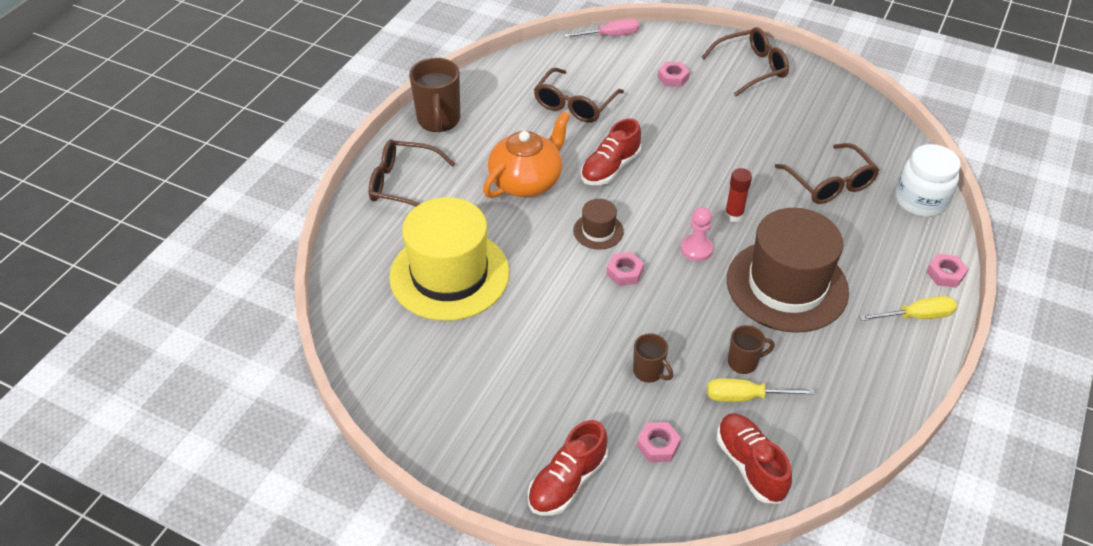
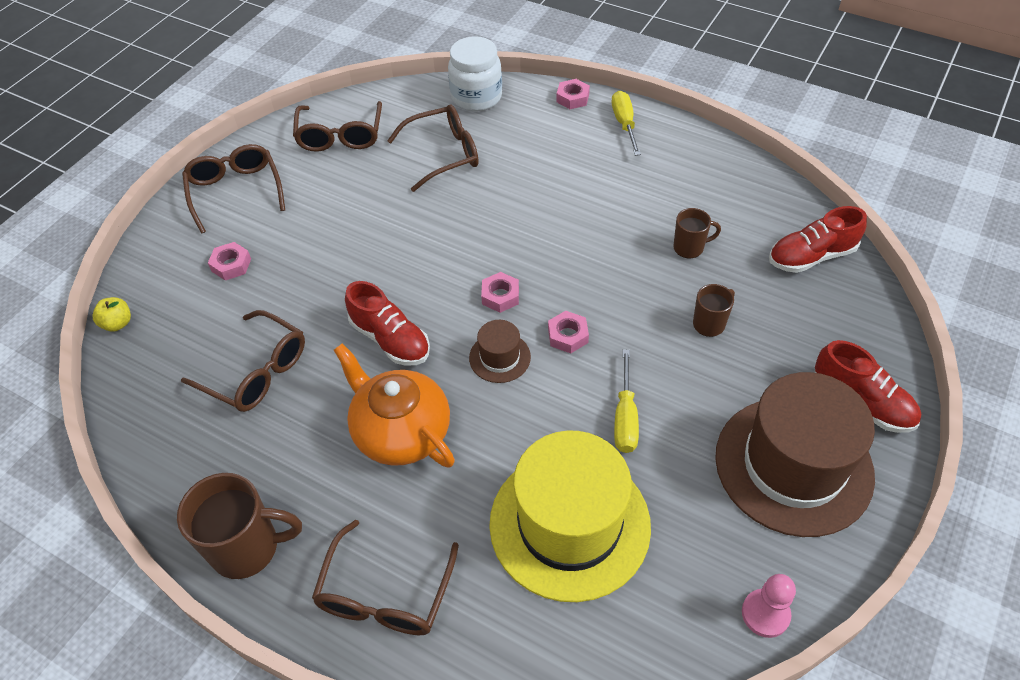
camera: 85 degrees left, 5 degrees up
pink screwdriver [564,18,639,38] -> yellow apple [93,297,131,332]
pink nut [637,422,681,462] -> pink nut moved to [481,272,519,313]
pink pawn [681,207,713,261] -> pink pawn moved to [742,574,796,638]
yellow screwdriver [707,378,815,402] -> yellow screwdriver moved to [614,349,639,453]
red glue stick [725,168,752,222] -> none
brown hat [727,208,849,333] -> brown hat moved to [715,372,875,537]
brown mug [728,325,775,374] -> brown mug turned 90 degrees clockwise [673,208,721,258]
none -> brown glasses [293,101,382,152]

